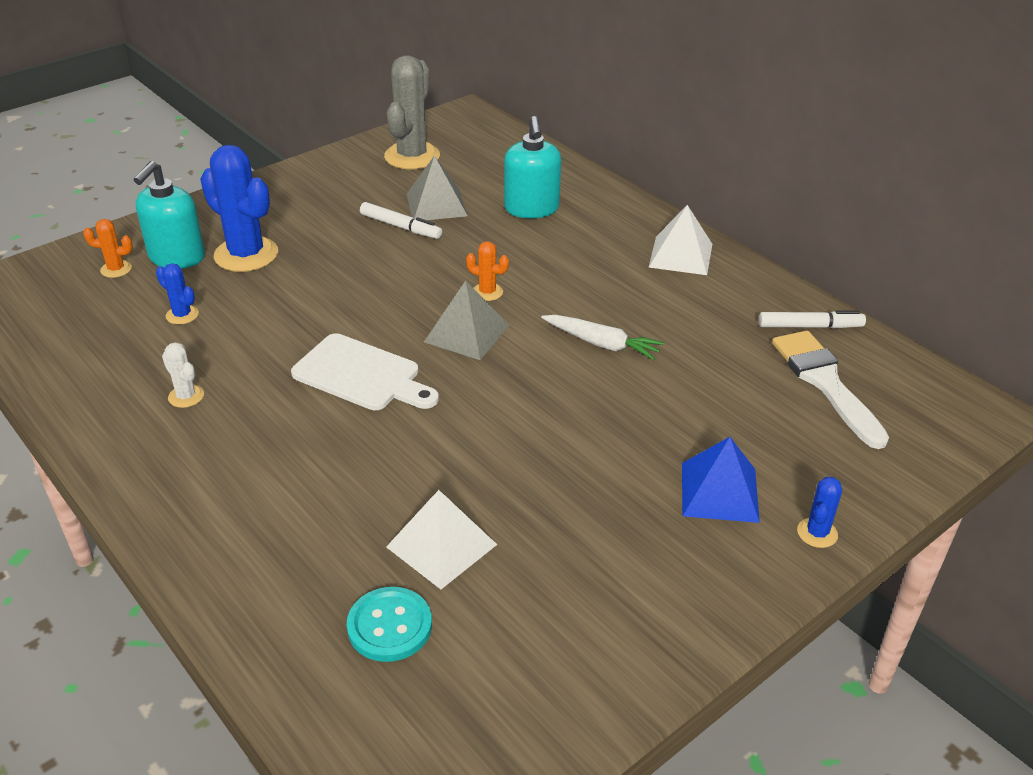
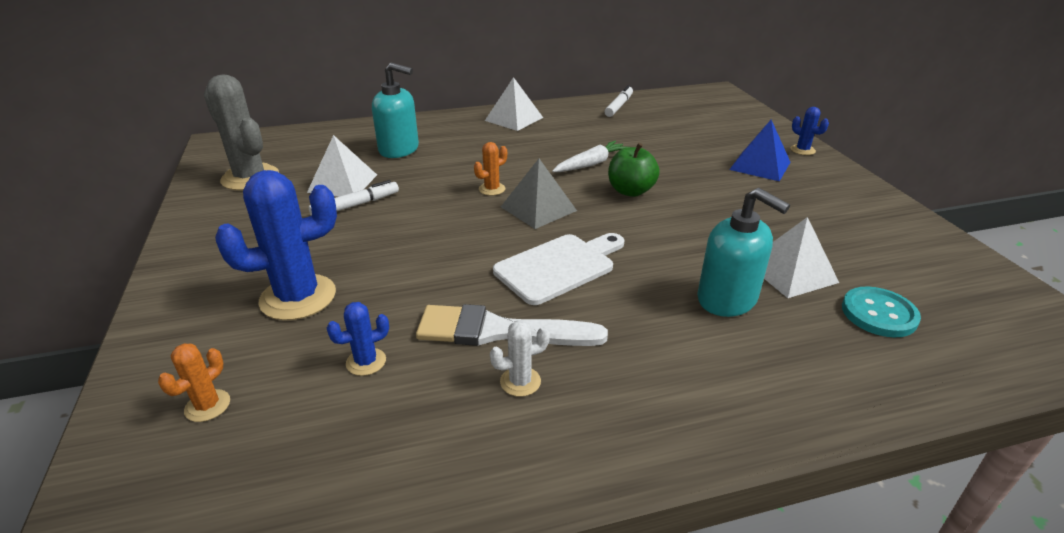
camera: 65 degrees left, 5 degrees down
turquoise soap dispenser [133,161,205,269] -> turquoise soap dispenser moved to [697,188,790,317]
grey pyramid [407,155,468,220] -> white pyramid [307,135,377,197]
white brush [772,330,889,449] -> white brush moved to [416,304,608,346]
none -> green apple [608,143,660,197]

